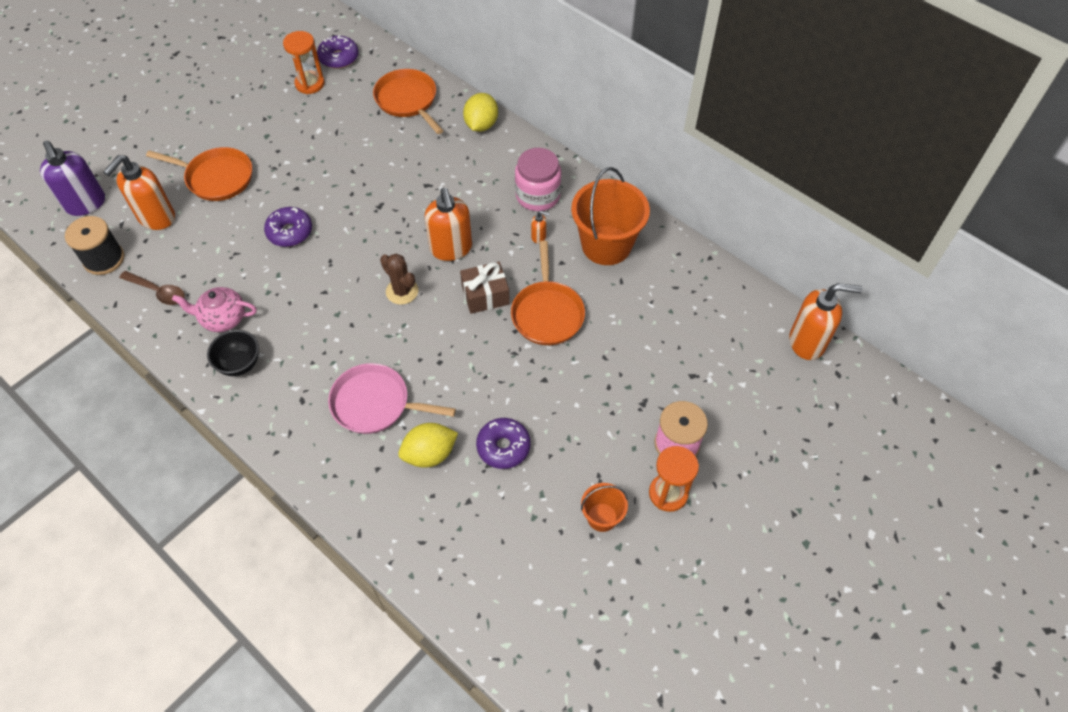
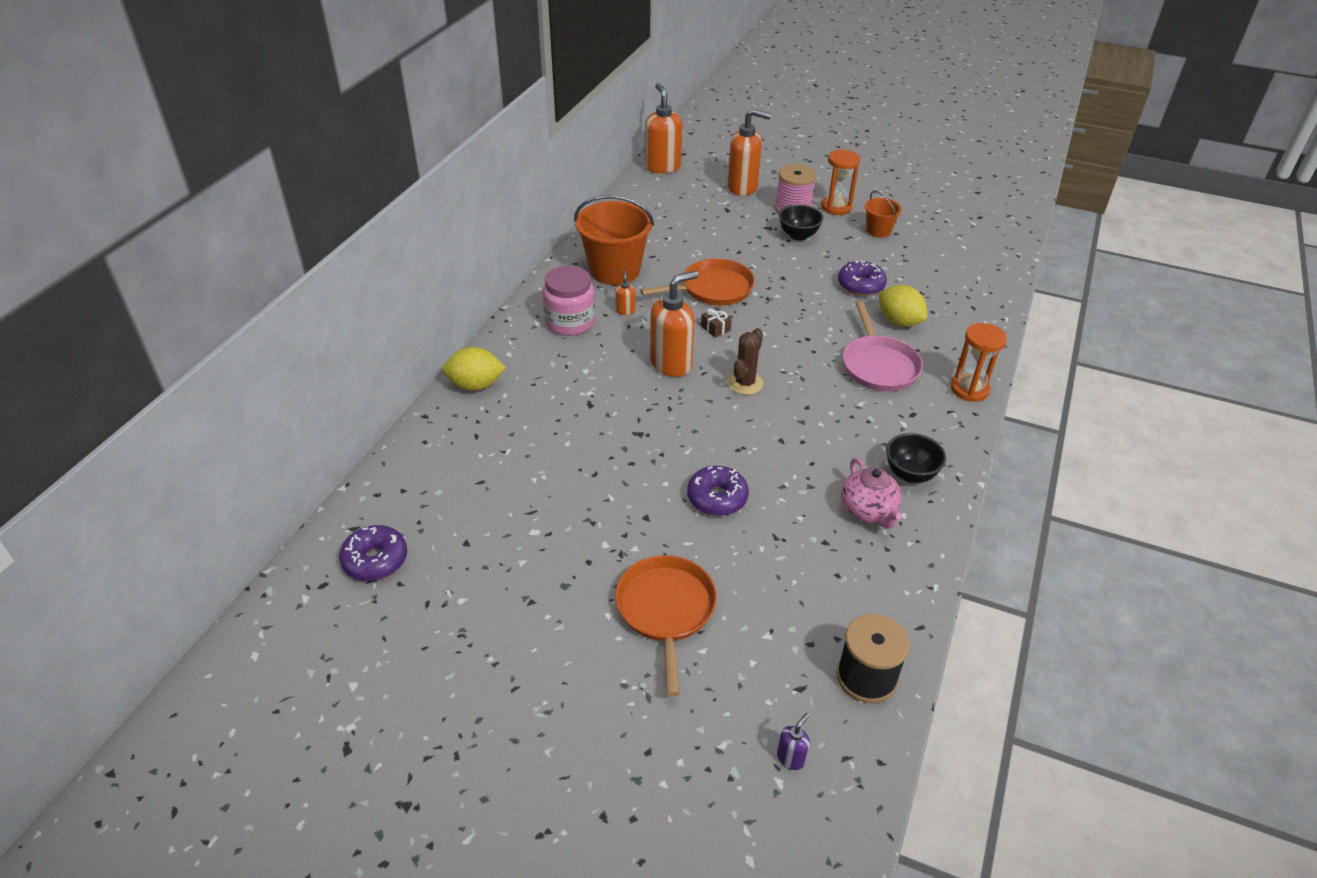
camera: 110 degrees left, 15 degrees down
purple soap dispenser [40,141,105,216] -> purple soap dispenser [777,713,810,770], size x0.44
orange soap dispenser [103,155,175,230] -> orange soap dispenser moved to [727,109,771,196]
brown spoon [119,271,185,305] -> none
orange hourglass [283,31,325,94] -> orange hourglass moved to [951,323,1007,402]
orange pan [373,69,443,134] -> none
brown gift [460,262,510,314] -> brown gift [701,308,732,338], size x0.55
none -> black bowl [779,204,824,241]

